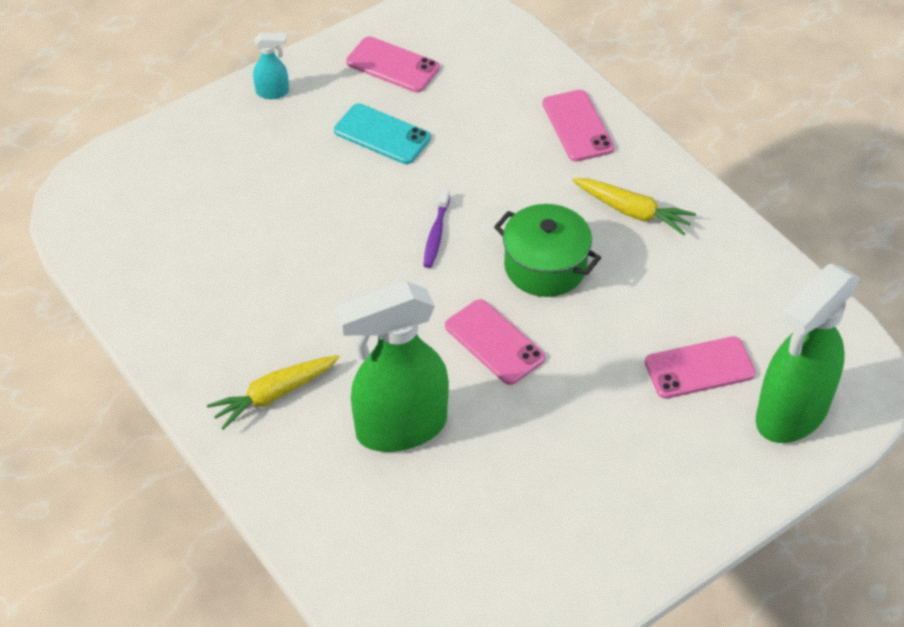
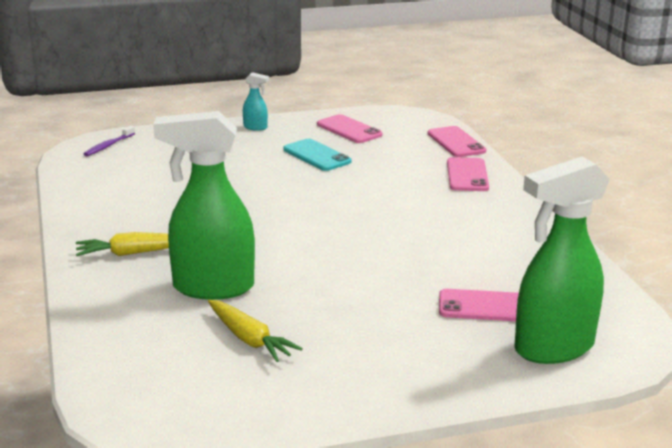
camera: 20 degrees right, 25 degrees down
purple toothbrush [423,189,450,268] -> purple toothbrush moved to [84,126,135,156]
pink phone [445,299,545,385] -> pink phone moved to [428,126,486,157]
green pot [494,204,601,297] -> none
yellow carrot [572,178,696,235] -> yellow carrot moved to [208,300,303,362]

